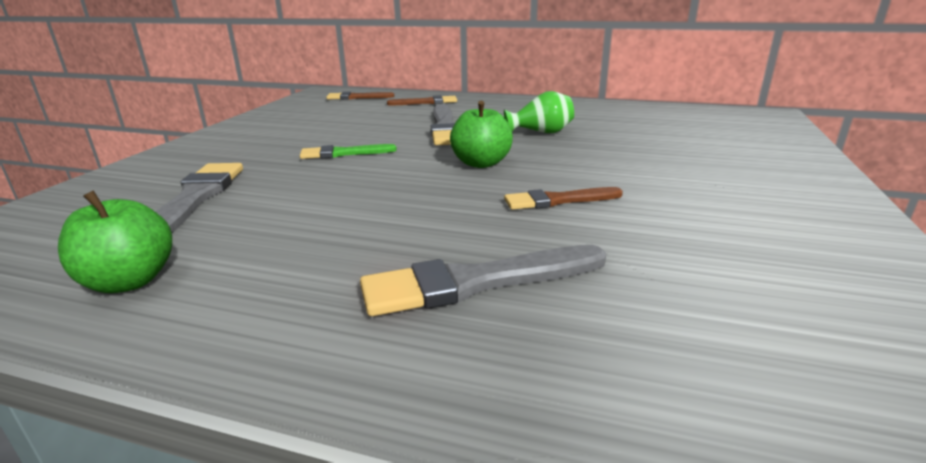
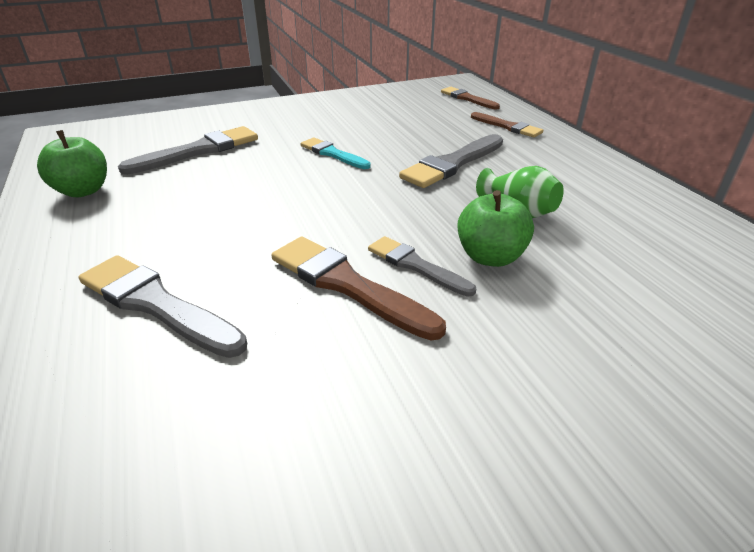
camera: 50 degrees right, 10 degrees up
green brush [300,144,397,159] -> turquoise brush [301,138,371,169]
green apple [450,101,513,168] -> green apple moved to [458,190,534,267]
brown brush [504,187,623,210] -> brown brush [272,236,446,340], size x1.59
none -> grey brush [368,236,476,297]

